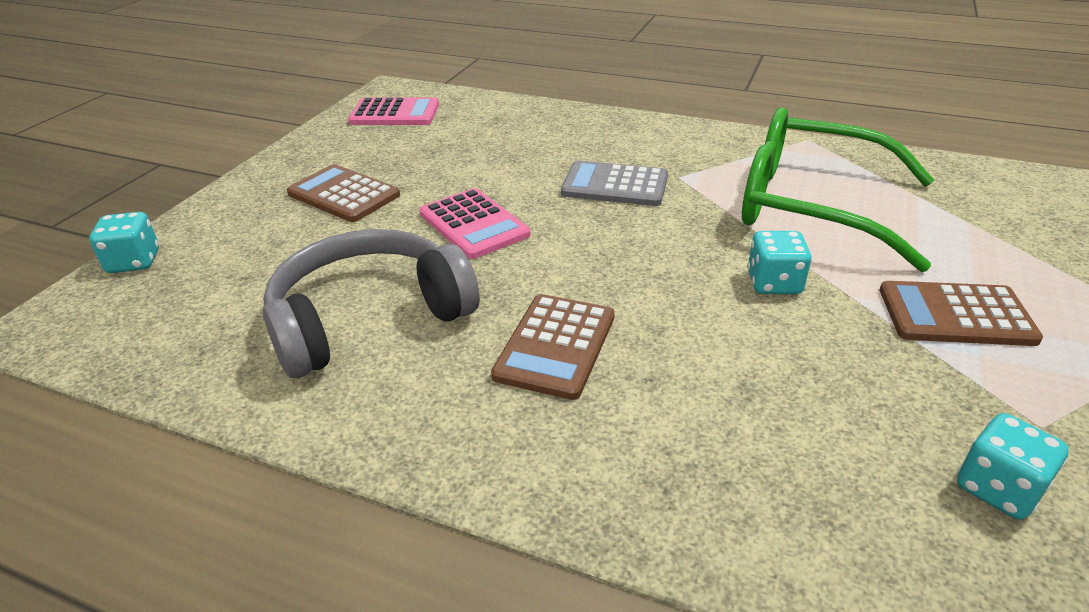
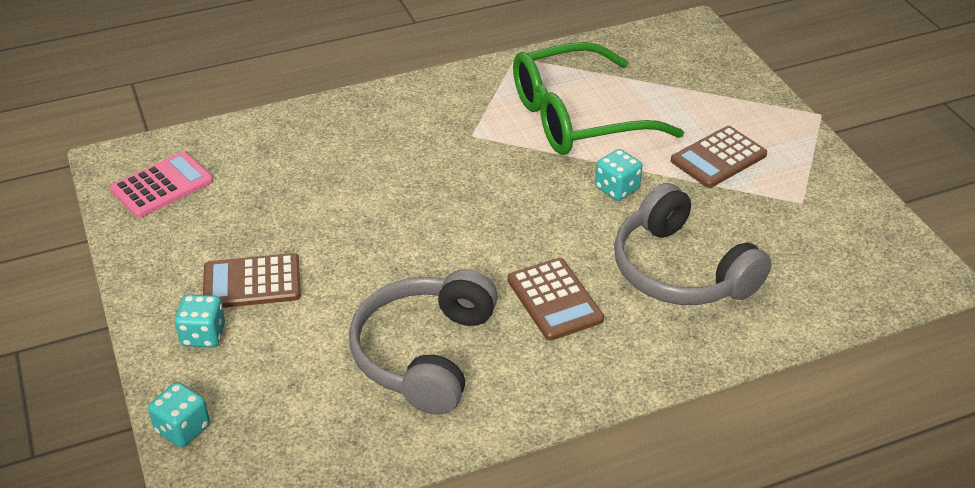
camera: 45 degrees left, 5 degrees up
pink calculator [419,188,531,259] -> none
grey calculator [561,160,668,206] -> none
turquoise dice [957,413,1069,520] -> turquoise dice moved to [174,295,225,347]
none -> grey headphones [614,183,772,305]

